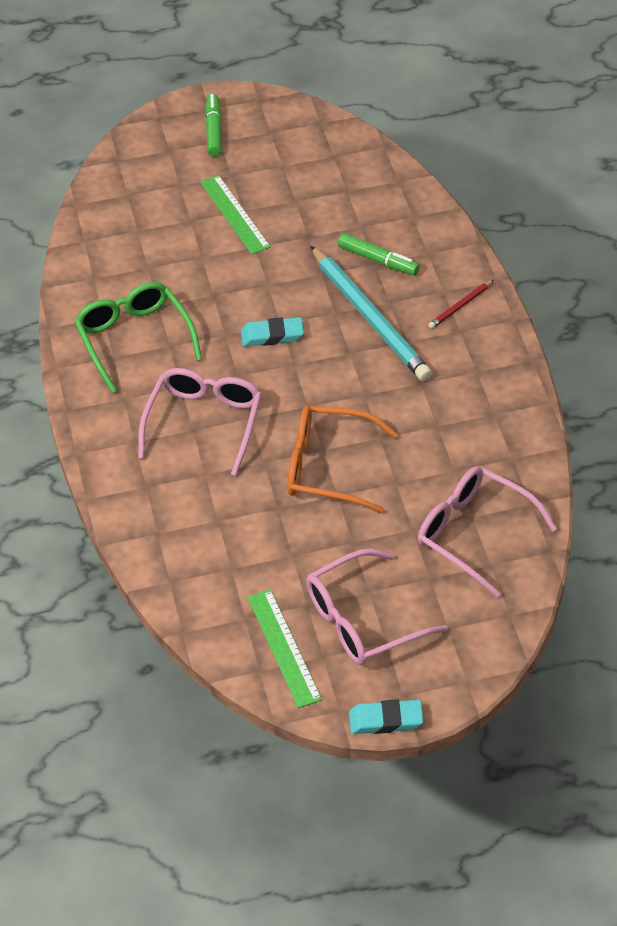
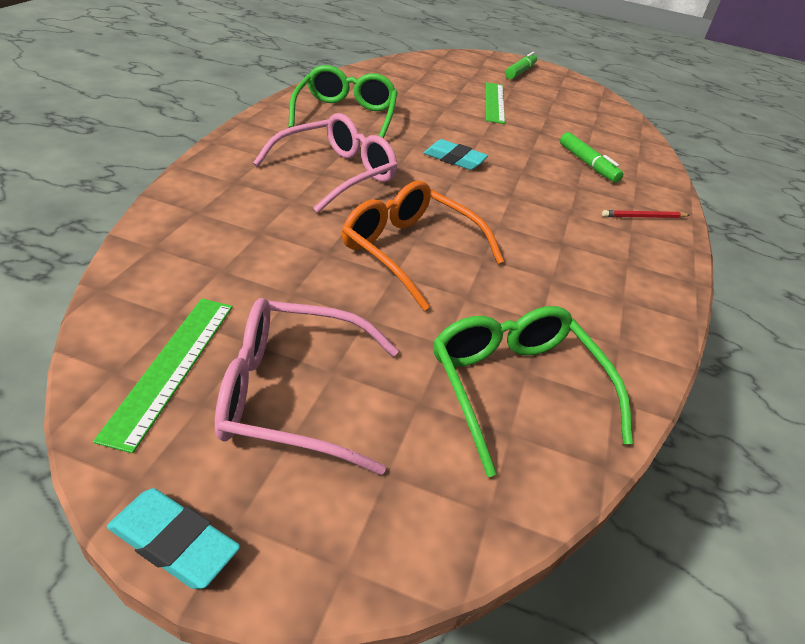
camera: 25 degrees right, 10 degrees down
turquoise pencil [310,245,432,381] -> none
pink glasses [418,466,557,598] -> green glasses [433,306,633,477]

